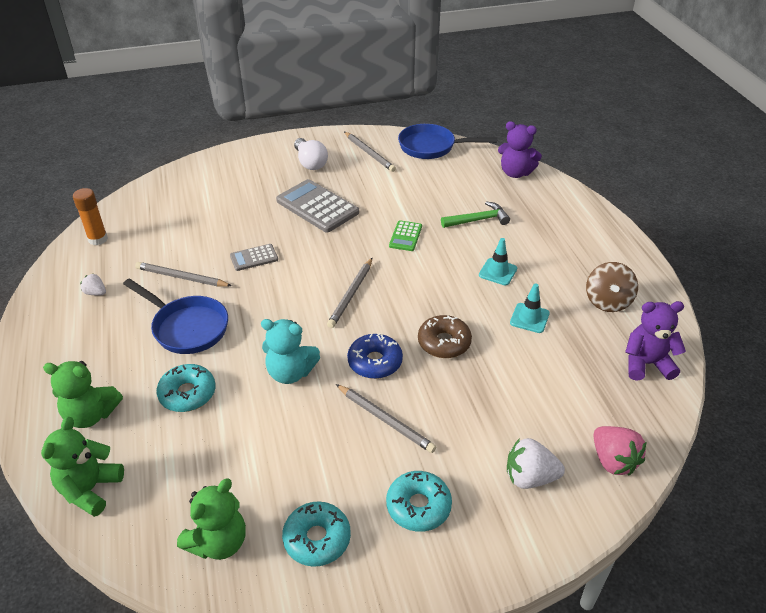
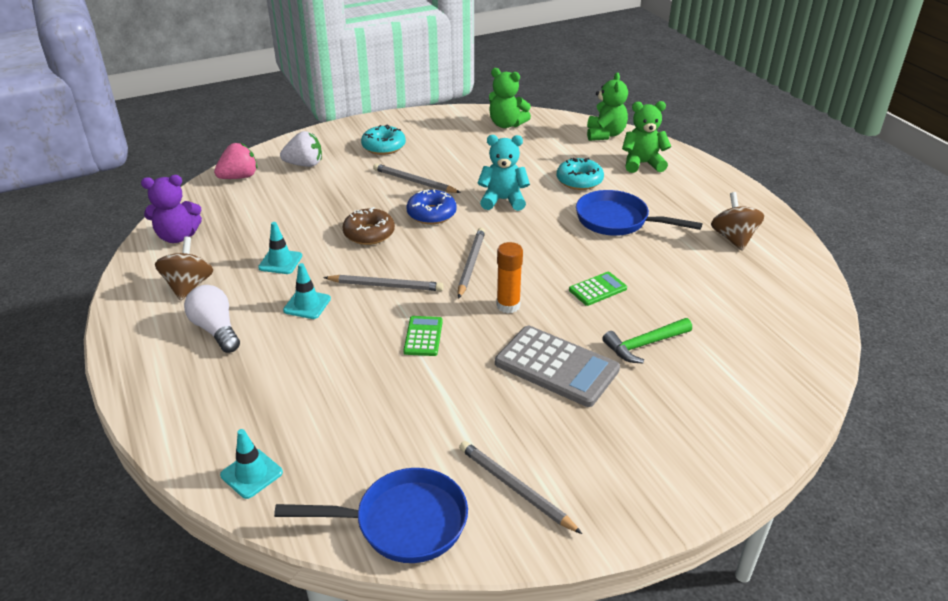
camera: 170 degrees right, 5 degrees down
orange glue stick [73,188,108,245] -> orange glue stick moved to [497,242,523,313]
white strawberry [80,274,106,295] -> brown spinning top [711,192,764,251]
grey pencil [135,262,232,287] -> grey pencil moved to [323,275,443,291]
green teddy bear [177,479,246,560] -> green teddy bear turned 90 degrees counterclockwise [489,68,531,128]
grey calculator [230,244,278,271] -> green calculator [569,272,627,306]
turquoise donut [282,501,351,567] -> none
white light bulb [294,138,328,170] -> white light bulb moved to [184,285,240,353]
green hammer [441,201,510,228] -> green hammer moved to [602,318,692,363]
purple teddy bear [498,121,542,178] -> turquoise traffic cone [220,429,283,499]
pink strawberry [593,426,647,475] -> pink strawberry turned 90 degrees clockwise [214,143,257,179]

